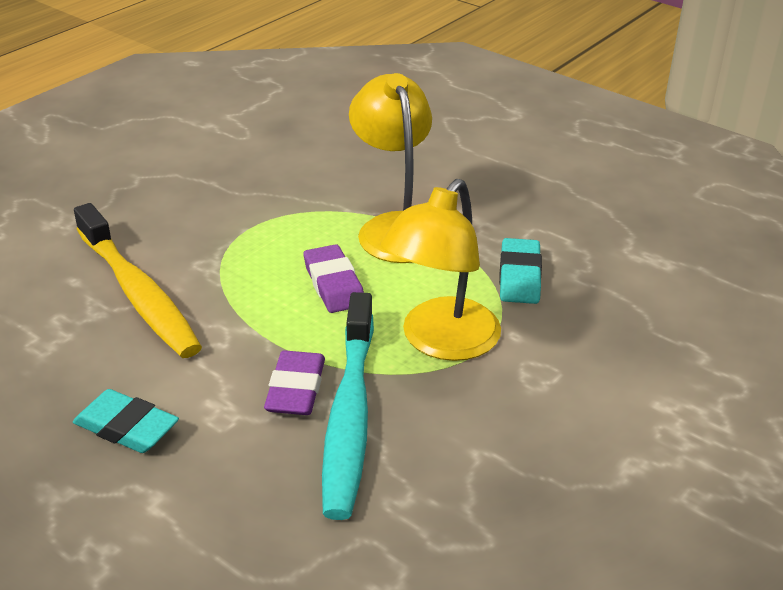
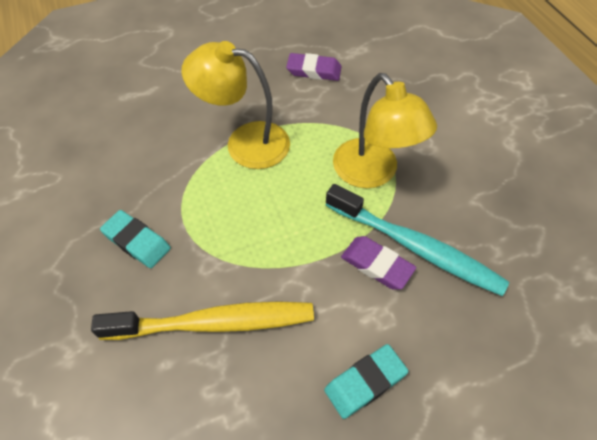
camera: 60 degrees left, 20 degrees up
purple eraser [304,244,364,313] -> purple eraser moved to [286,53,342,81]
turquoise eraser [499,238,542,304] -> turquoise eraser moved to [100,210,171,268]

